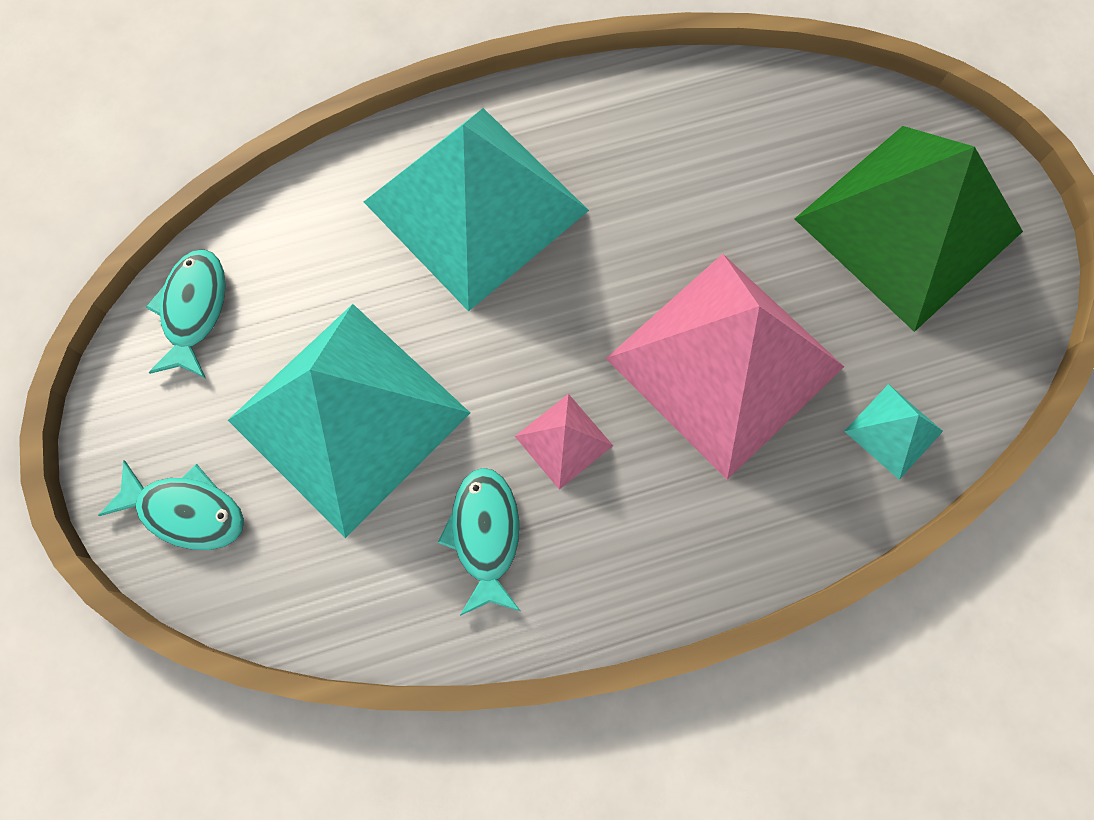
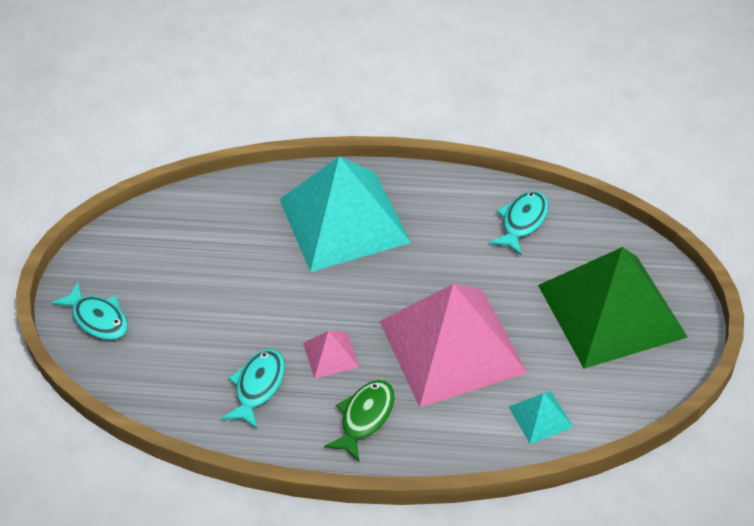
camera: 25 degrees right, 25 degrees down
turquoise fish [146,249,226,378] -> turquoise fish moved to [489,191,549,255]
turquoise pyramid [228,304,470,538] -> none
none -> green fish [324,380,395,462]

